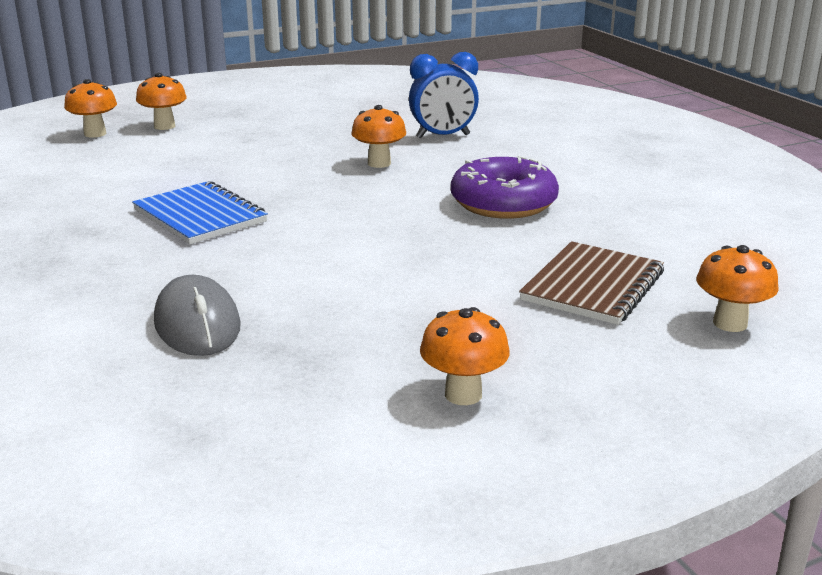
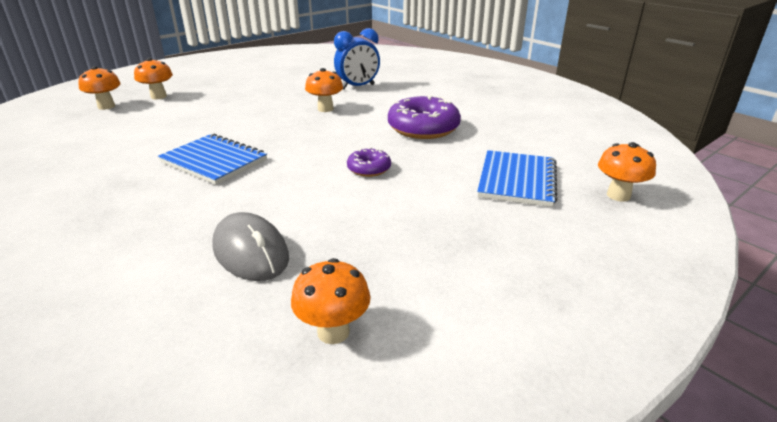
camera: 15 degrees left, 5 degrees up
orange mushroom [420,307,510,405] -> orange mushroom moved to [291,258,371,344]
brown notebook [519,241,664,325] -> blue notebook [477,150,558,207]
none -> purple donut [347,148,391,177]

